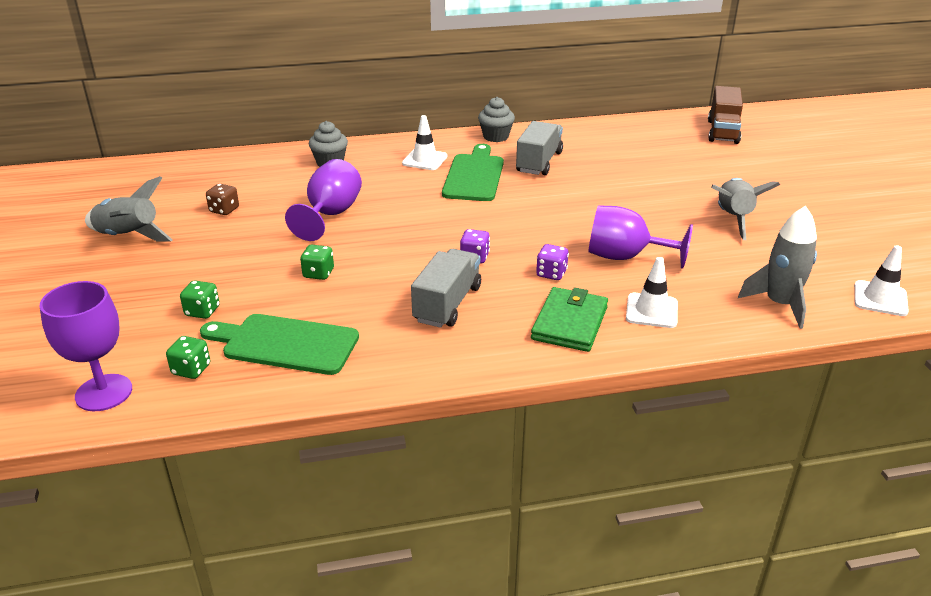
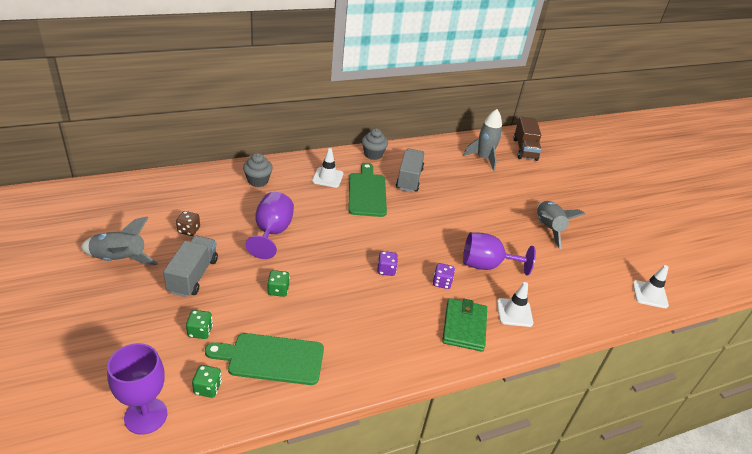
camera: 15 degrees left, 5 degrees up
grey truck [411,249,481,328] -> grey truck moved to [163,236,218,297]
grey rocket [738,206,817,329] -> grey rocket moved to [463,109,502,171]

